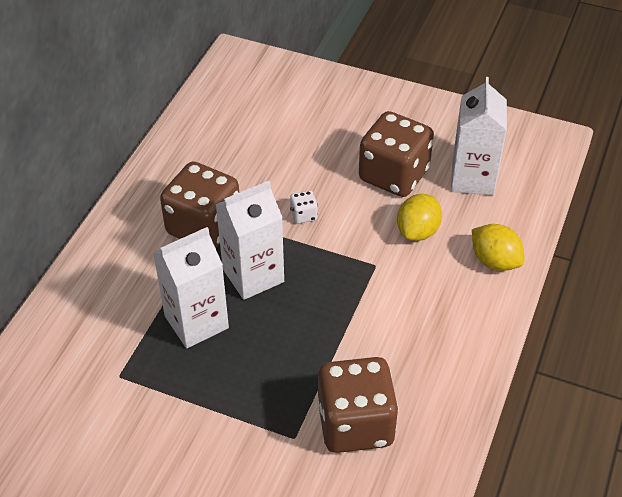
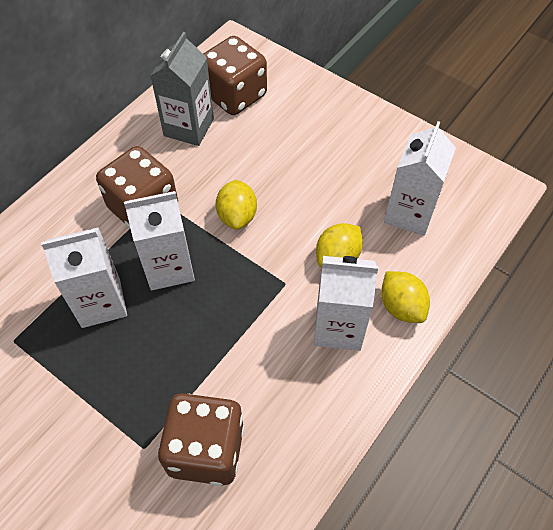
camera: 15 degrees right, 10 degrees up
white dice [290,190,318,224] -> yellow lemon [216,180,257,230]
brown dice [359,111,434,197] -> brown dice moved to [203,36,267,115]
none -> grey carton [150,32,214,146]
none -> white carton [314,256,378,351]

